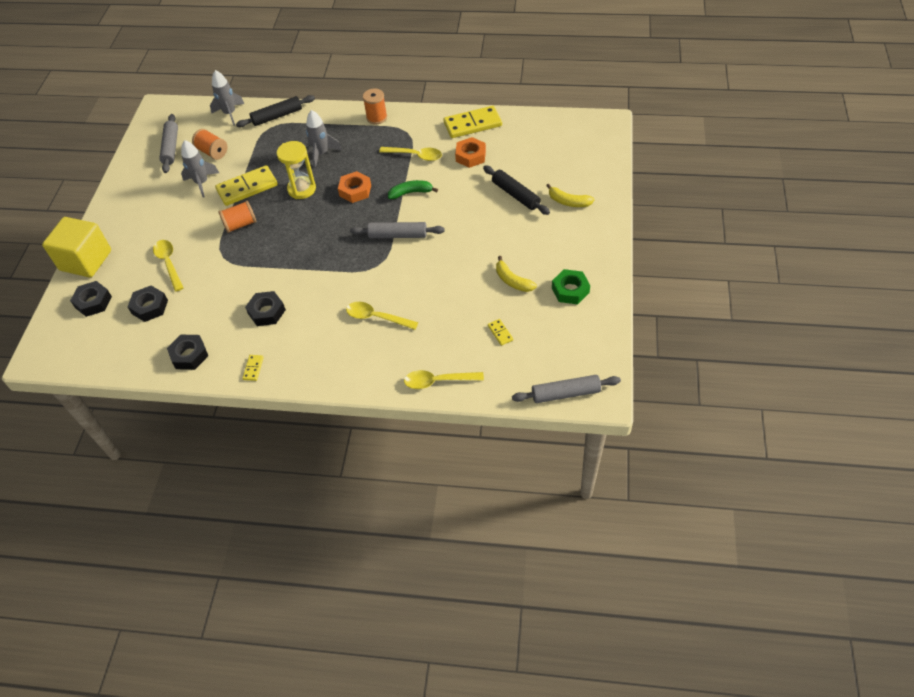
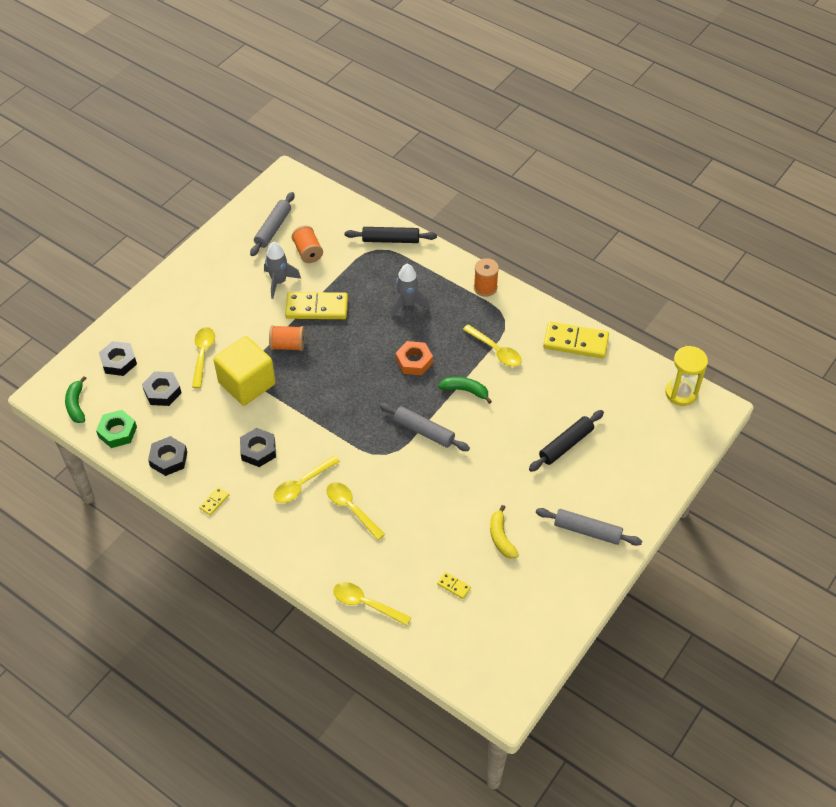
camera: 25 degrees right, 0 degrees up
yellow cube [42,217,111,277] -> yellow cube moved to [213,336,276,406]
grey rocket [210,70,244,126] -> none
yellow hourglass [277,141,316,199] -> yellow hourglass moved to [665,346,708,406]
orange nut [455,137,486,168] -> none
black rolling pin [483,166,550,215] -> black rolling pin turned 60 degrees clockwise [529,410,604,472]
yellow domino [488,319,513,346] -> yellow domino turned 60 degrees counterclockwise [437,572,471,599]
grey rolling pin [512,375,621,403] -> grey rolling pin moved to [536,508,642,546]
yellow banana [546,184,595,207] -> none
green nut [552,269,590,304] -> green nut moved to [96,410,137,448]
none -> green banana [65,376,87,423]
none -> yellow spoon [274,455,340,503]

